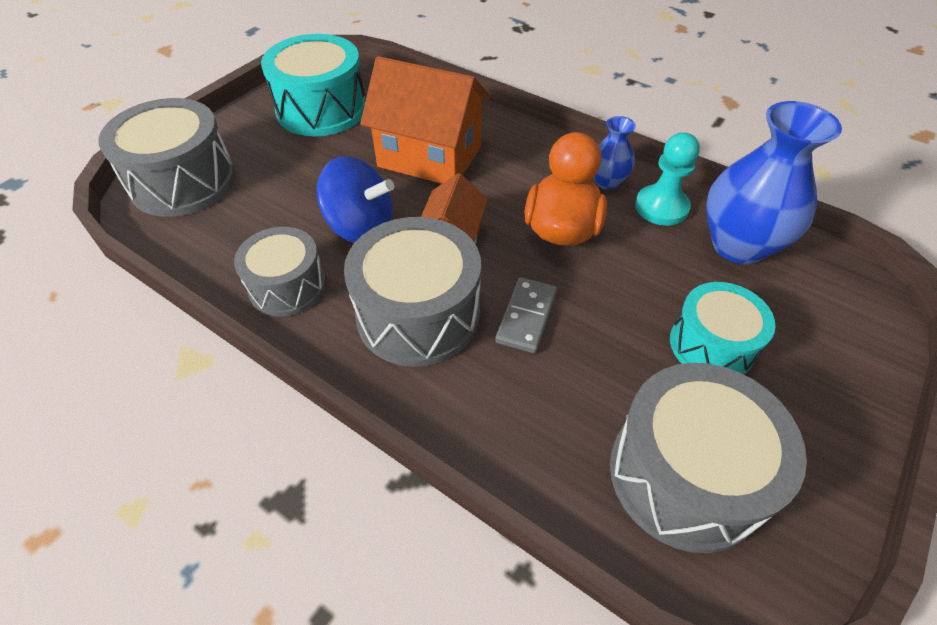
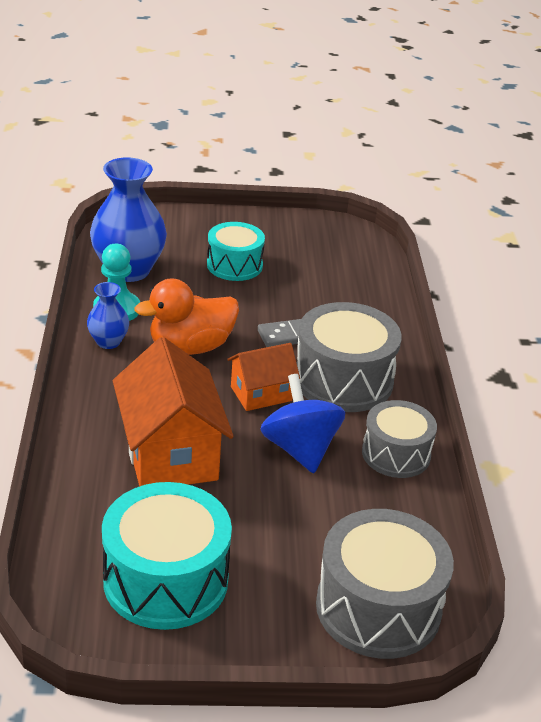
camera: 130 degrees left, 15 degrees down
grey drum [610,363,807,553] -> none

